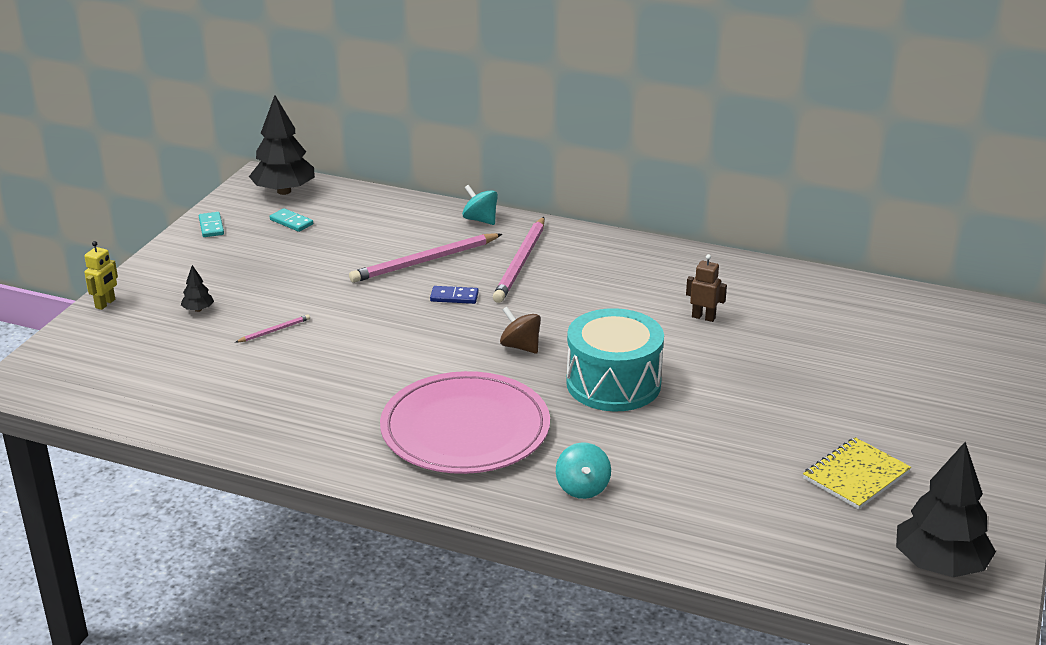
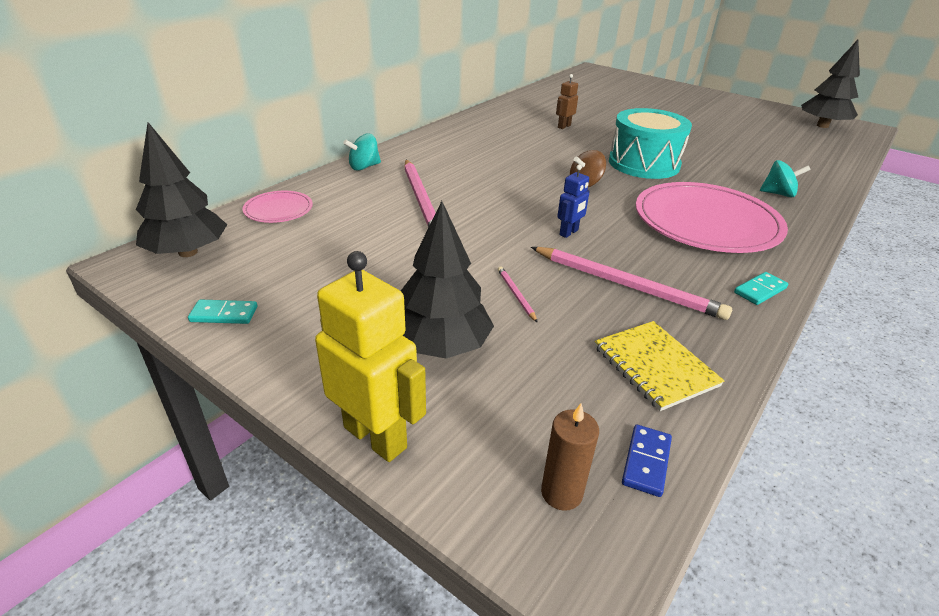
camera: 75 degrees left, 5 degrees up
yellow robot [84,241,118,310] -> yellow robot [315,251,426,462], size x1.89
black tree [181,265,214,312] -> black tree [401,201,494,359], size x2.30
turquoise domino [270,208,313,232] -> turquoise domino moved to [734,272,788,305]
blue domino [430,286,479,304] -> blue domino moved to [622,424,672,497]
pink pencil [493,217,545,303] -> pink pencil moved to [531,247,732,320]
yellow notebook [803,437,911,510] -> yellow notebook moved to [595,321,724,411]
none -> pink plate [243,191,313,223]
none -> brown candle [541,404,599,511]
none -> blue robot [557,164,590,238]

